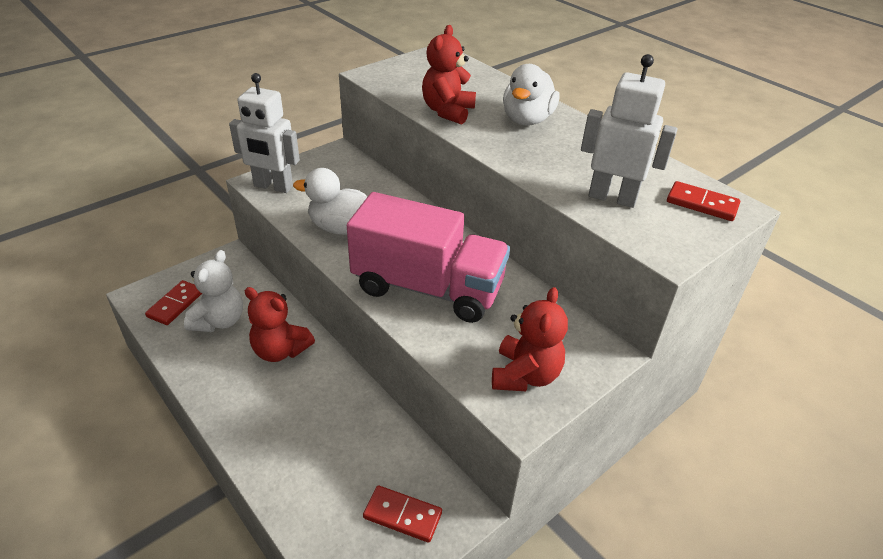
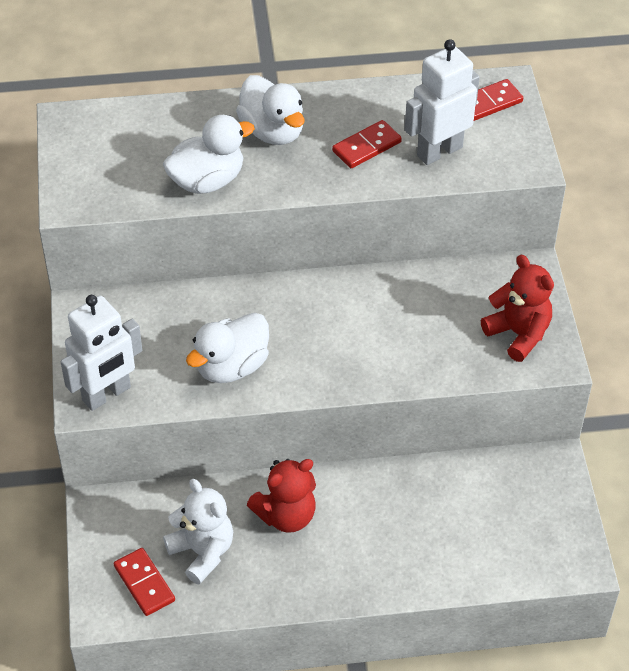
camera: 55 degrees left, 10 degrees up
pink truck [347,192,510,323] -> none
red domino [363,485,442,543] -> red domino moved to [332,120,402,168]
red teddy bear [422,25,476,125] -> white duck [163,115,255,194]

